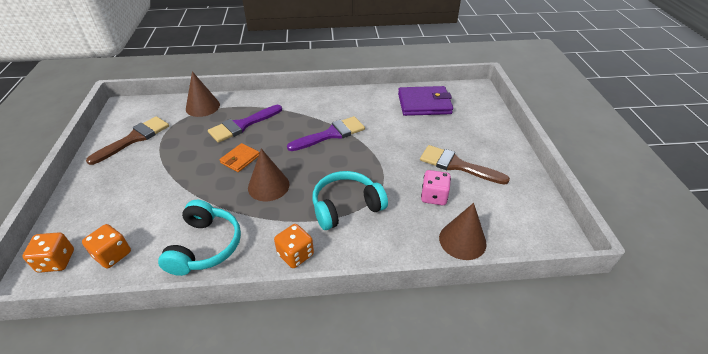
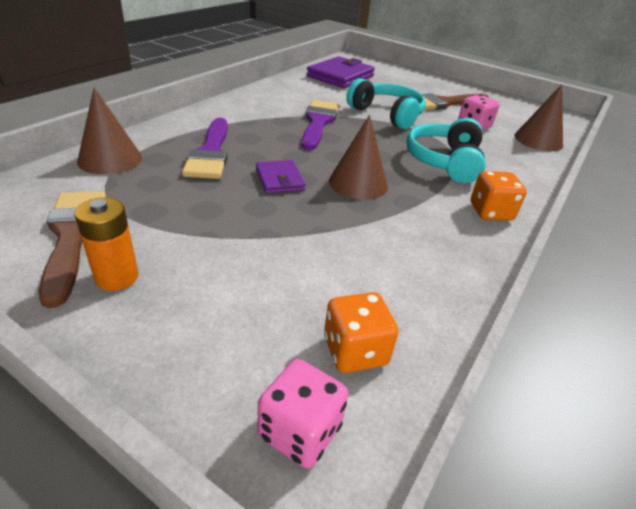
camera: 55 degrees left, 5 degrees down
orange dice [22,232,74,273] -> pink dice [258,359,349,469]
turquoise headphones [158,200,241,276] -> turquoise headphones moved to [346,78,426,129]
orange wallet [219,143,260,172] -> purple wallet [256,160,306,193]
none -> orange battery [74,197,139,291]

